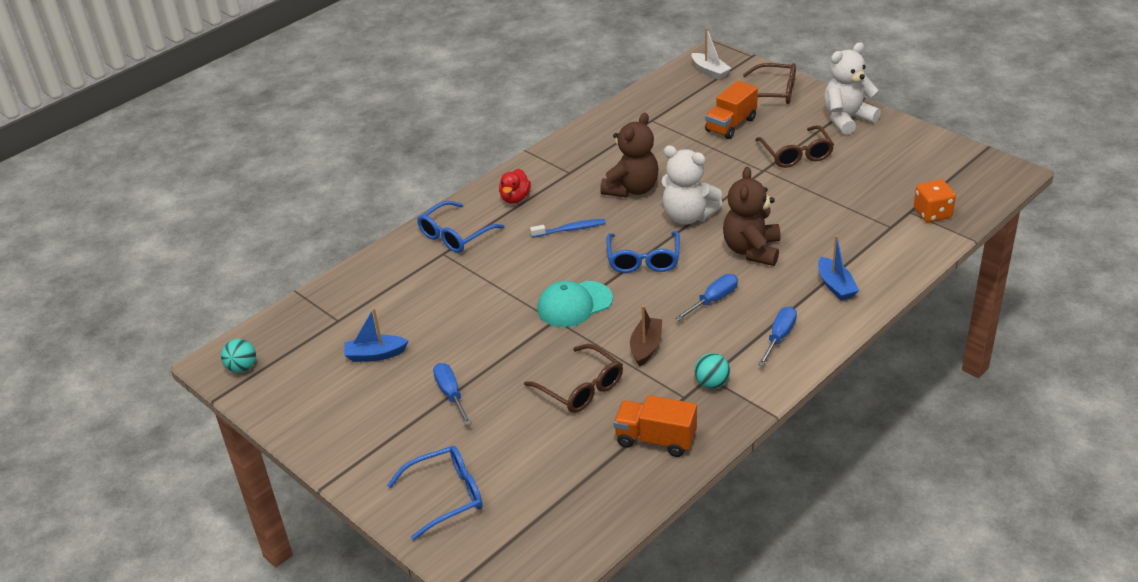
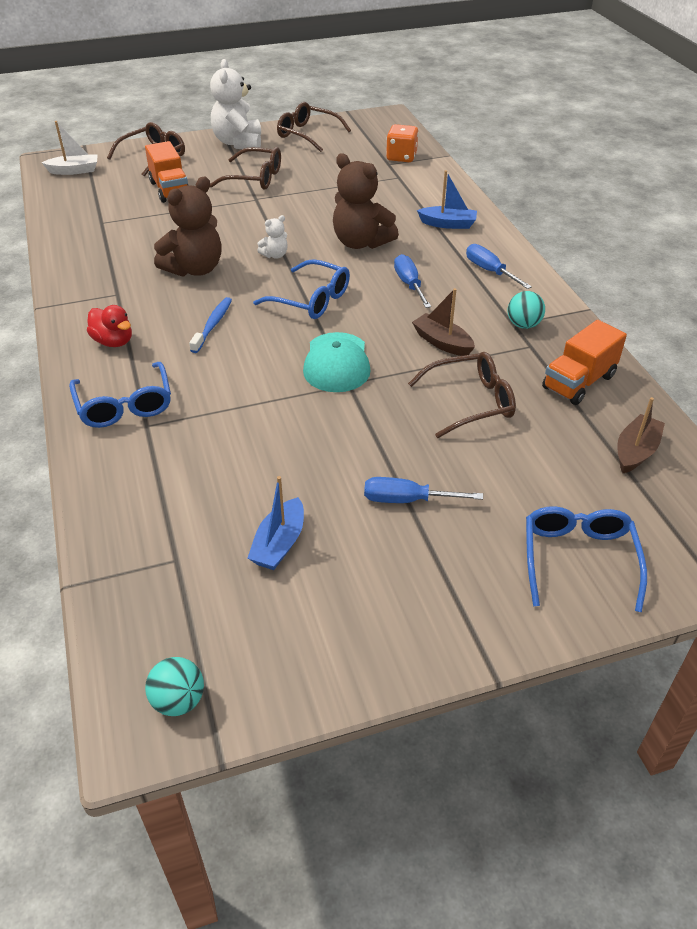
camera: 65 degrees left, 5 degrees up
brown teddy bear [600,113,659,197] -> brown teddy bear turned 75 degrees clockwise [154,177,222,277]
white teddy bear [662,145,723,225] -> white teddy bear [257,215,288,259], size x0.47
none -> brown glasses [277,102,351,152]
none -> brown boat [617,397,665,473]

